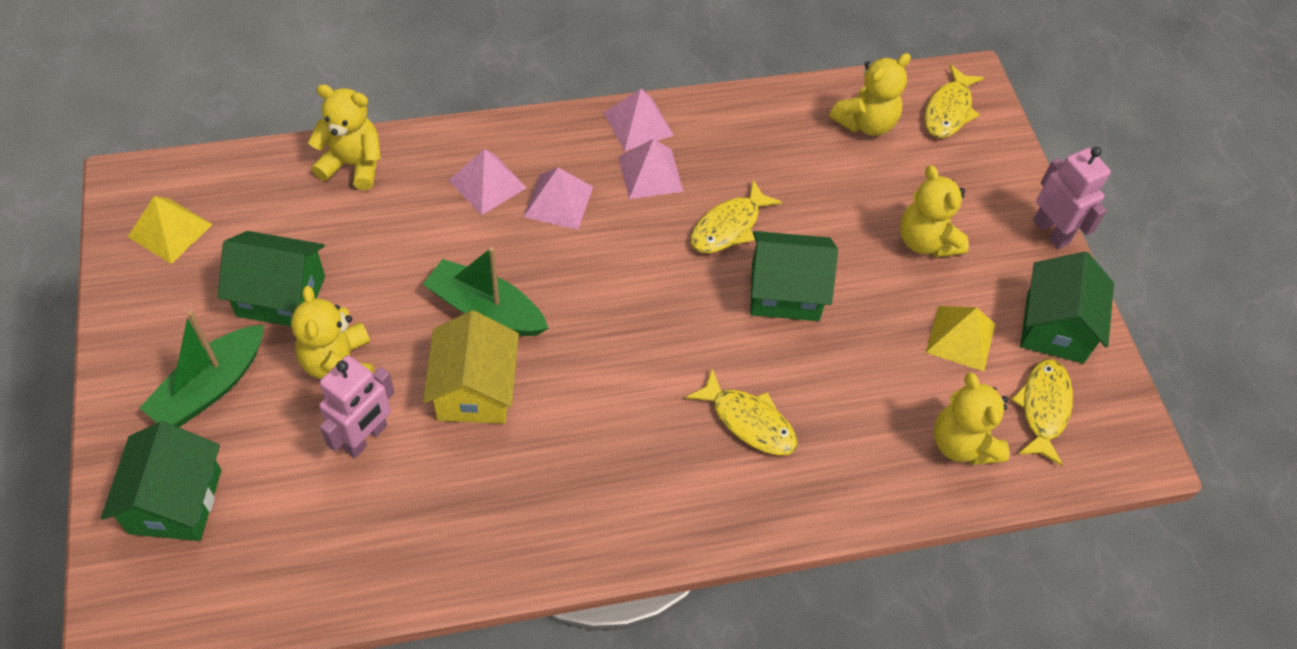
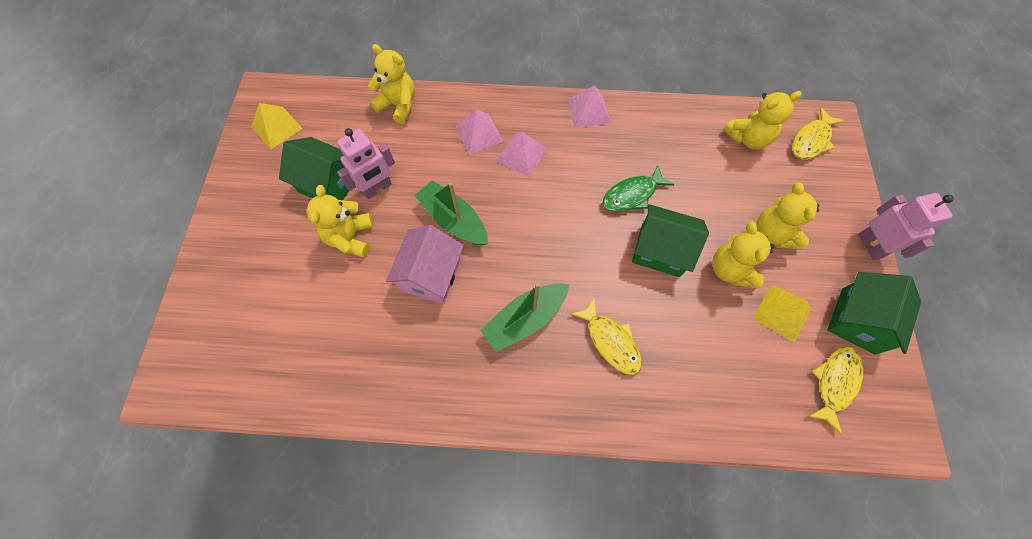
camera: 20 degrees right, 10 degrees up
green house [101,421,221,541] -> none
green boat [140,310,264,427] -> green boat moved to [480,283,569,352]
pink robot [319,356,395,458] -> pink robot moved to [337,128,395,199]
yellow house [423,310,519,424] -> pink house [386,225,464,304]
pink pyramid [618,139,683,199] -> none
yellow fish [691,180,782,253] -> green fish [602,165,674,212]
yellow teddy bear [934,372,1009,465] -> yellow teddy bear moved to [712,221,774,289]

